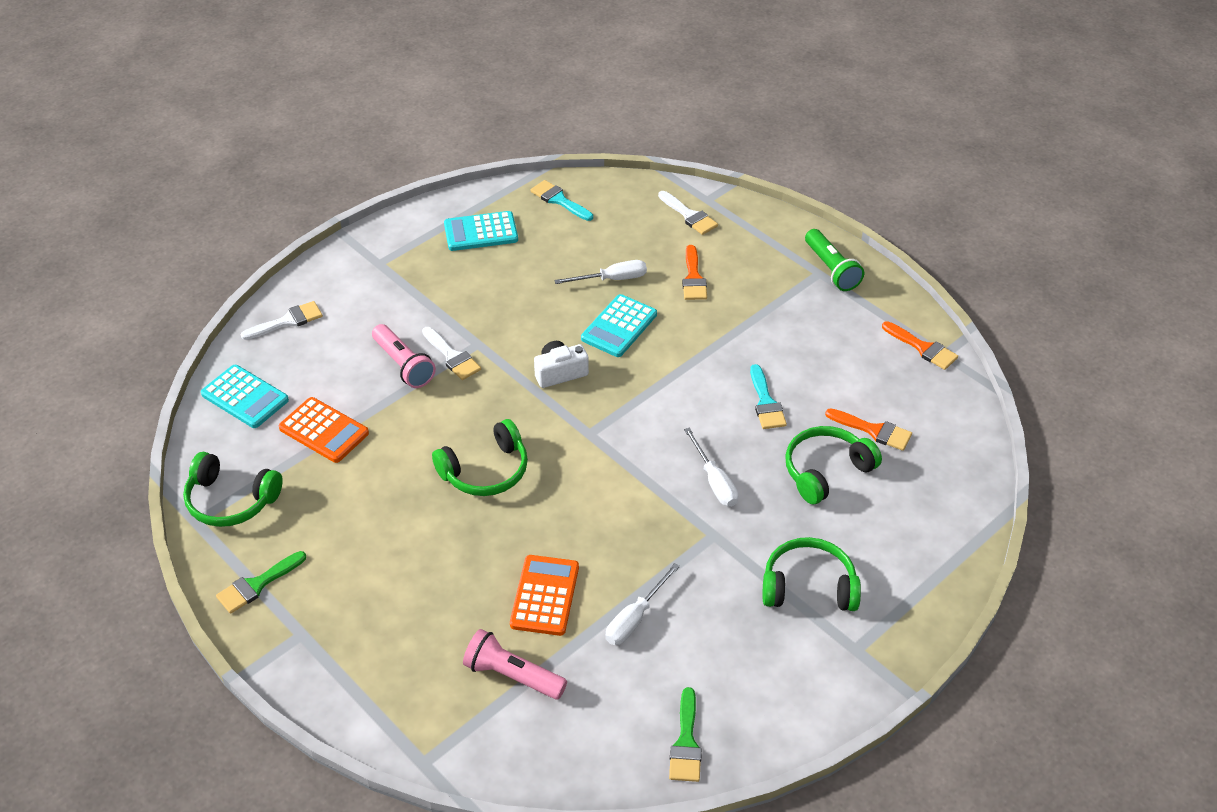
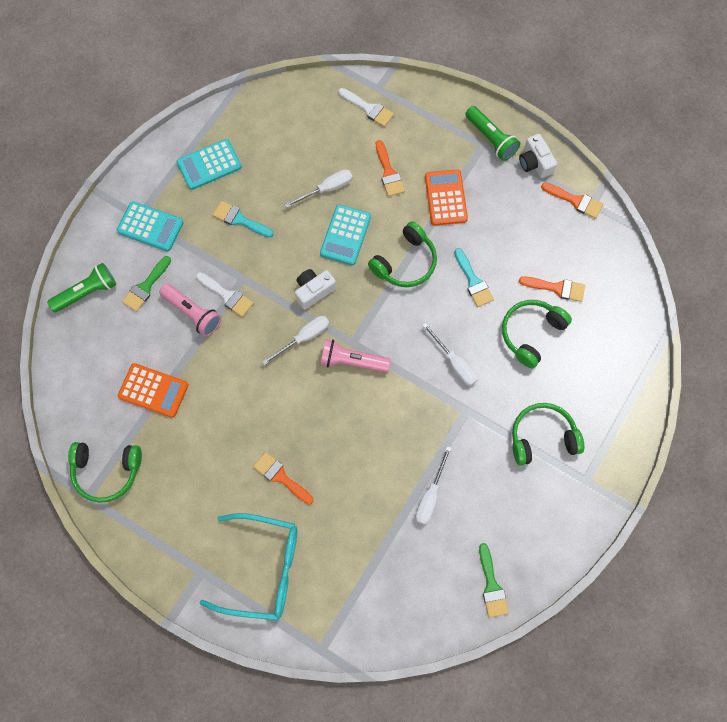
camera: 15 degrees left, 25 degrees up
turquoise calculator [201,365,289,428] -> turquoise calculator moved to [117,201,184,251]
green brush [216,551,306,614] -> green brush moved to [122,256,171,312]
white brush [240,301,323,340] -> green flashlight [47,263,116,313]
green headphones [432,419,528,496] -> green headphones moved to [368,221,437,287]
pink flashlight [463,629,567,699] -> pink flashlight moved to [320,339,391,373]
orange calculator [510,555,579,636] -> orange calculator moved to [425,169,468,226]
turquoise brush [530,180,593,221] -> turquoise brush moved to [213,201,274,238]
none -> turquoise glasses [200,513,297,621]
none -> orange brush [253,452,314,504]
none -> white screwdriver [262,316,329,365]
none -> white camera [519,134,557,178]

